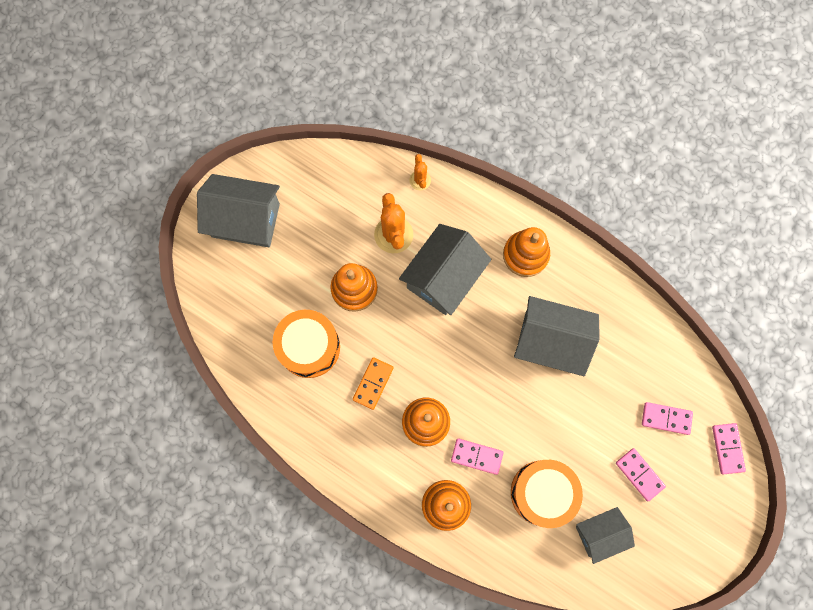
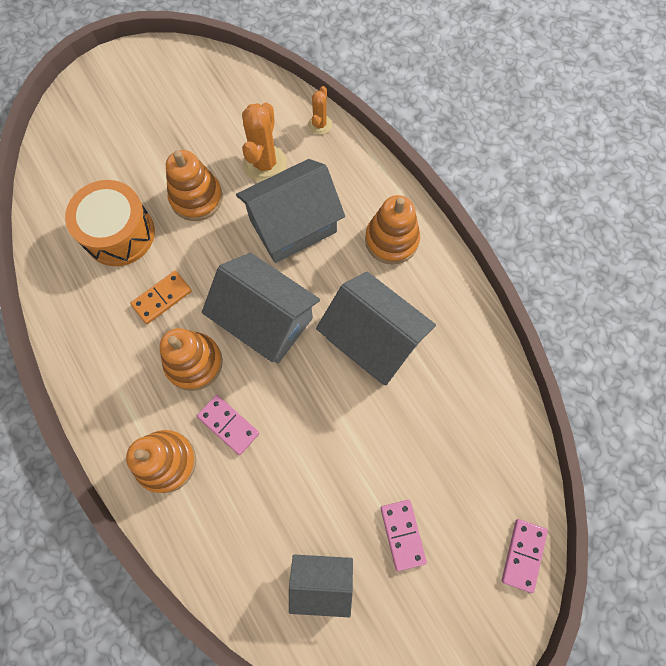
camera: 25 degrees right, 5 degrees down
grey house [197,174,280,247] -> grey house moved to [202,253,320,363]
orange drum [511,460,583,528] -> none
pink domino [642,402,693,435] -> none

